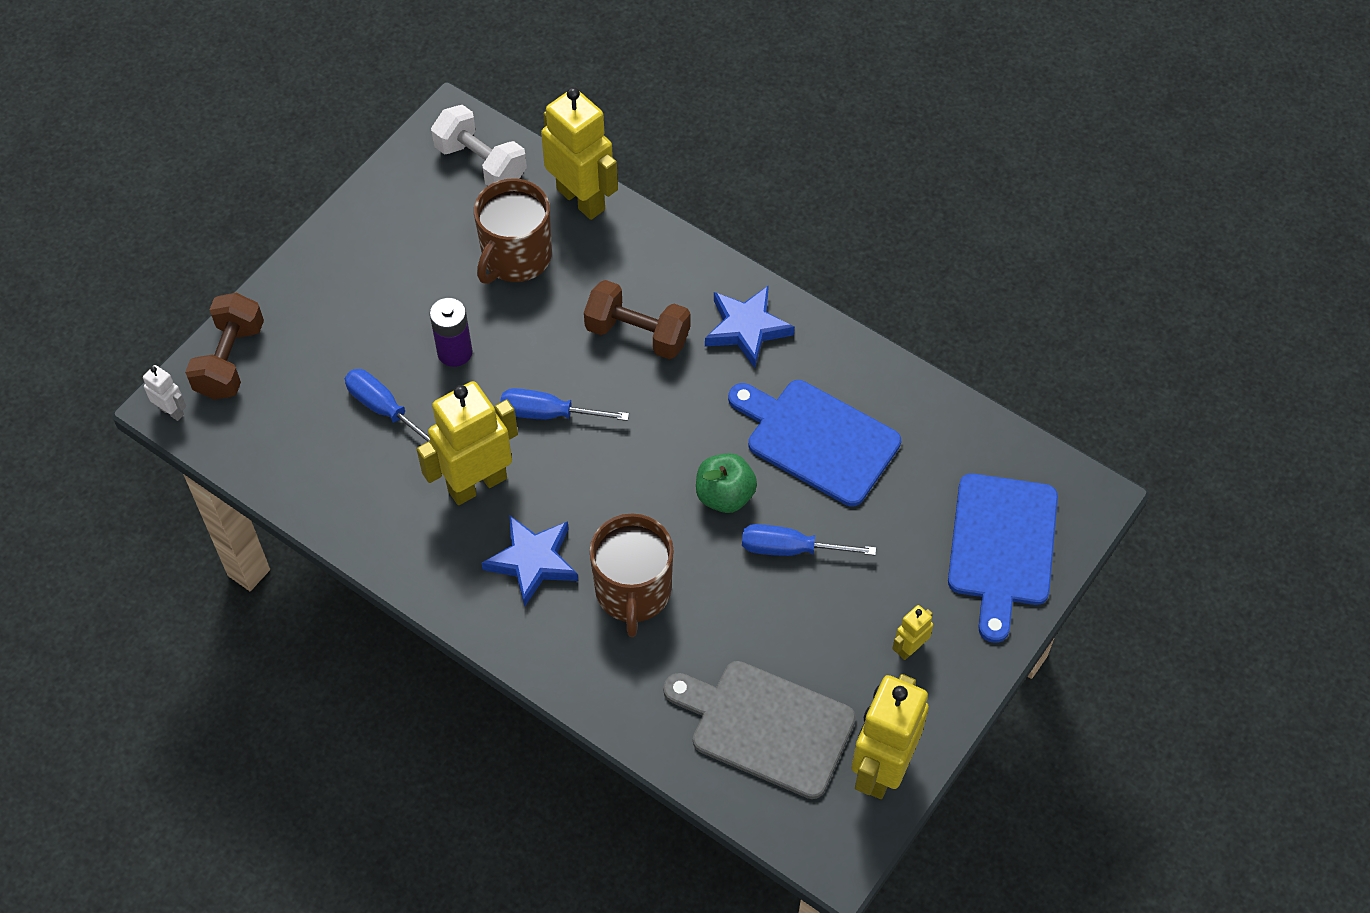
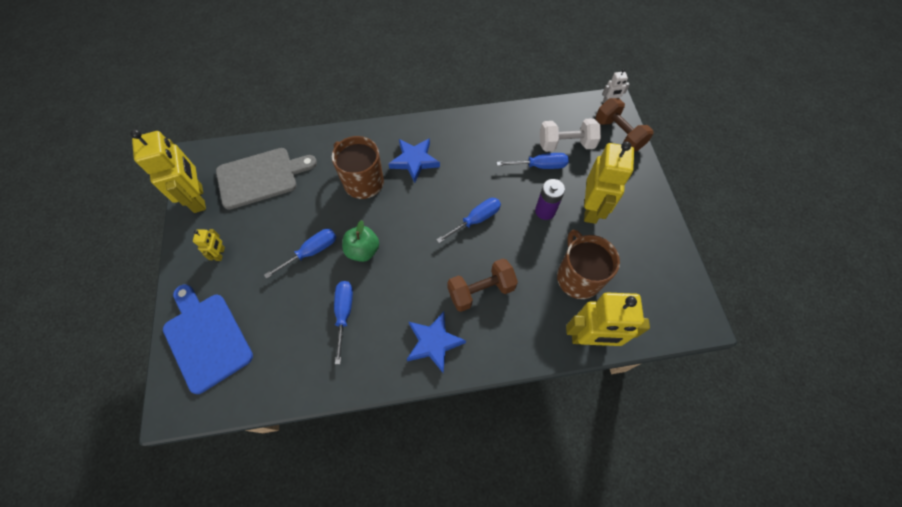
camera: 135 degrees right, 5 degrees up
yellow robot [417,381,518,505] -> yellow robot moved to [584,141,634,224]
white dumbbell [431,105,527,186] -> white dumbbell moved to [540,118,601,152]
blue cutting board [728,380,901,506] -> blue screwdriver [334,281,353,364]

